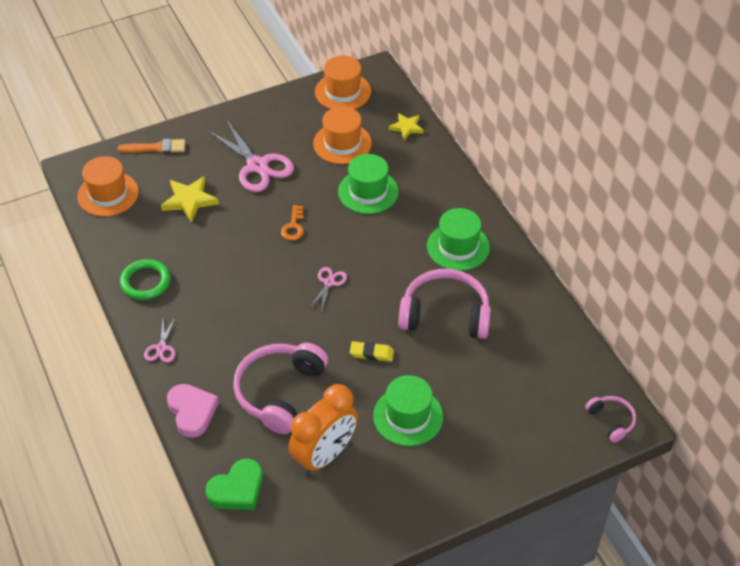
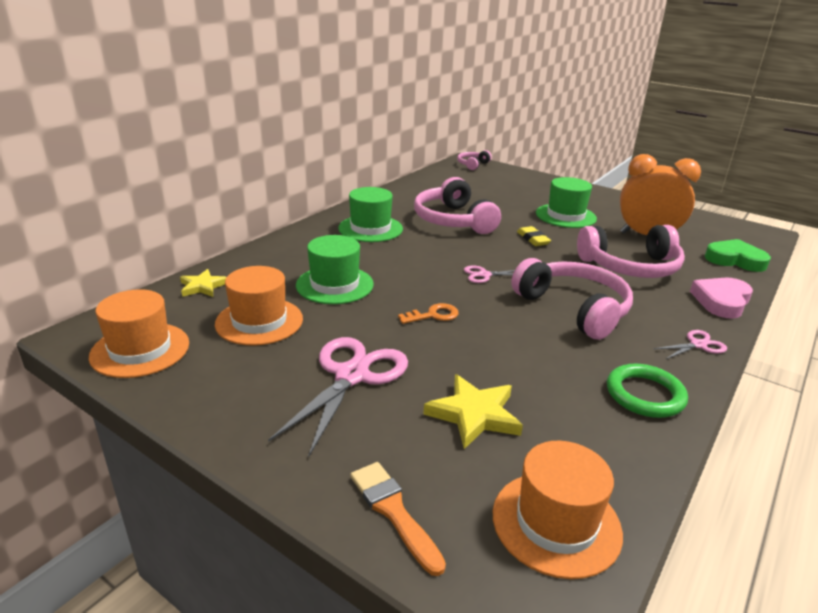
camera: 120 degrees left, 20 degrees down
none -> pink headphones [511,258,633,340]

